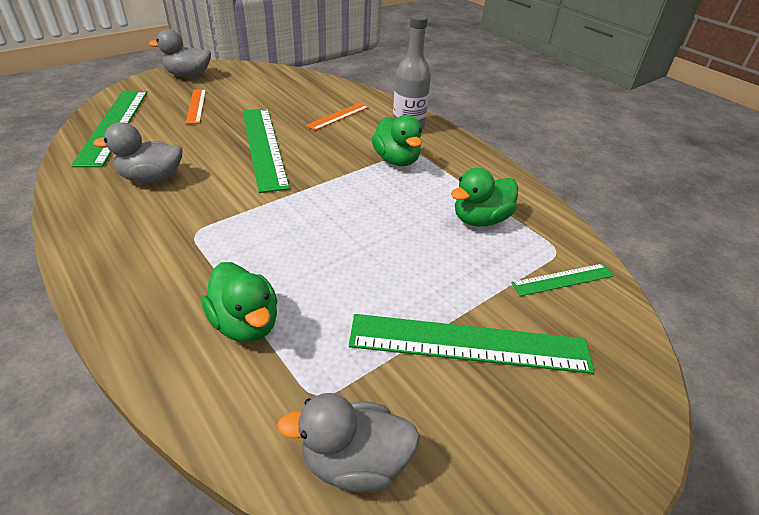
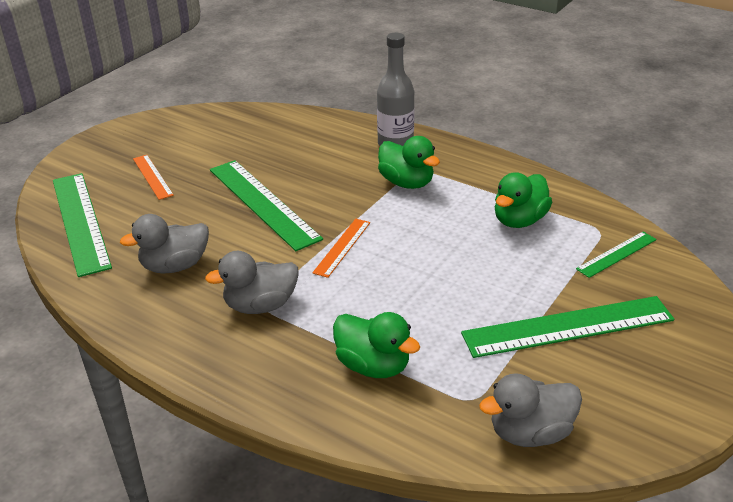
camera: 15 degrees left, 5 degrees down
grey duck [149,29,211,78] -> grey duck moved to [205,251,298,314]
orange ruler [306,103,369,130] -> orange ruler moved to [312,219,370,278]

